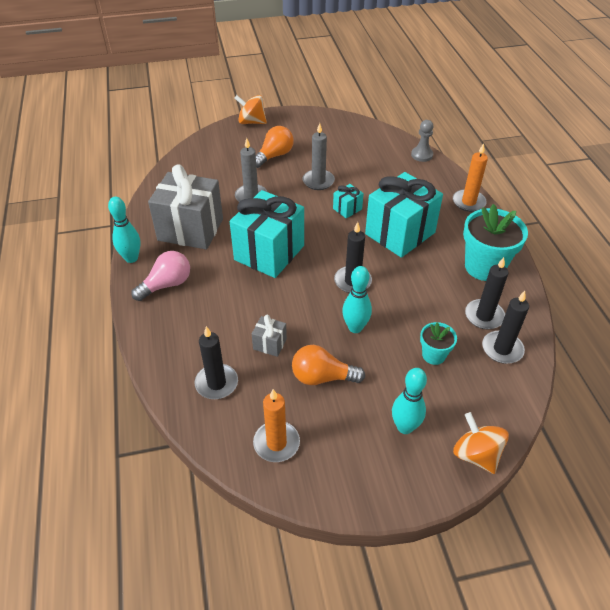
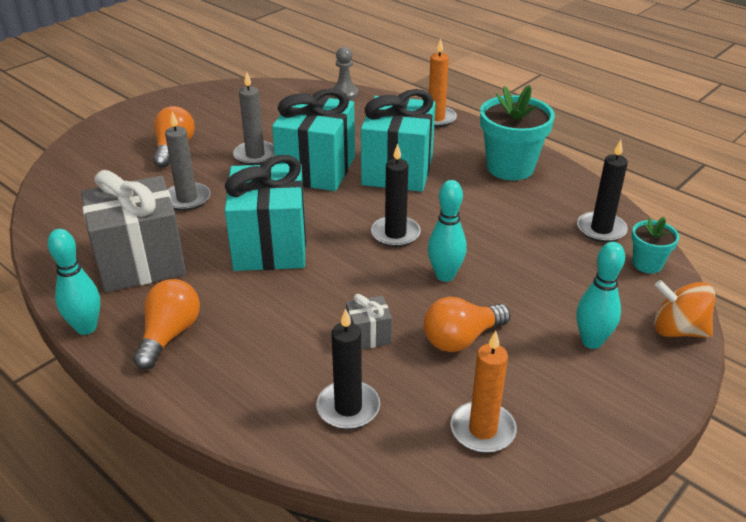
camera: 35 degrees left, 10 degrees down
pink light bulb [131,251,190,301] -> orange light bulb [133,279,200,370]
orange spinning top [235,95,267,124] -> none
turquoise gift [333,184,364,218] -> turquoise gift [272,88,355,191], size x2.32
turquoise flower pot [420,322,457,365] -> turquoise flower pot moved to [632,217,679,273]
black candle [465,257,508,329] -> none

